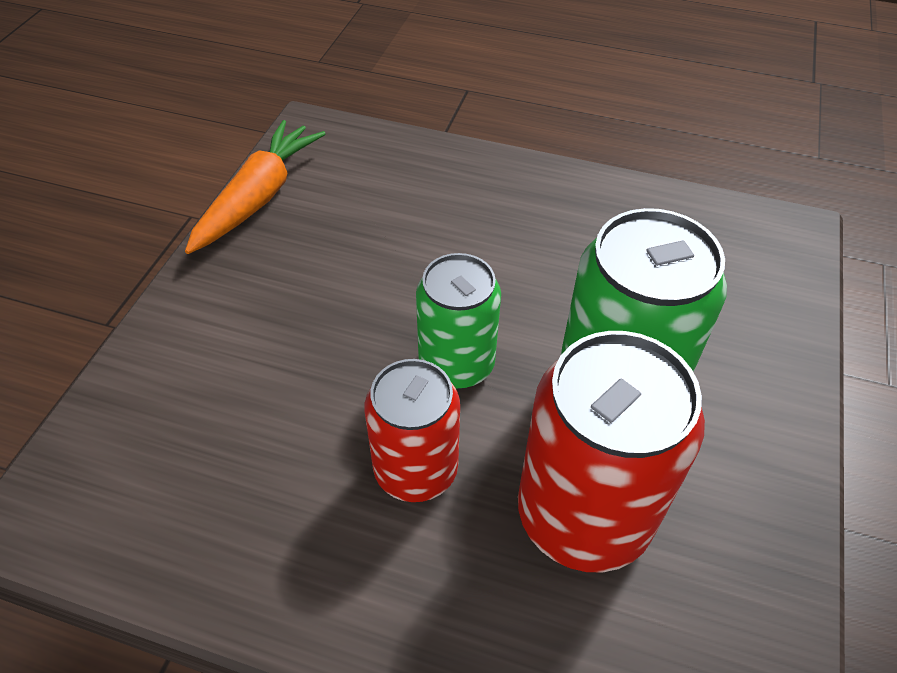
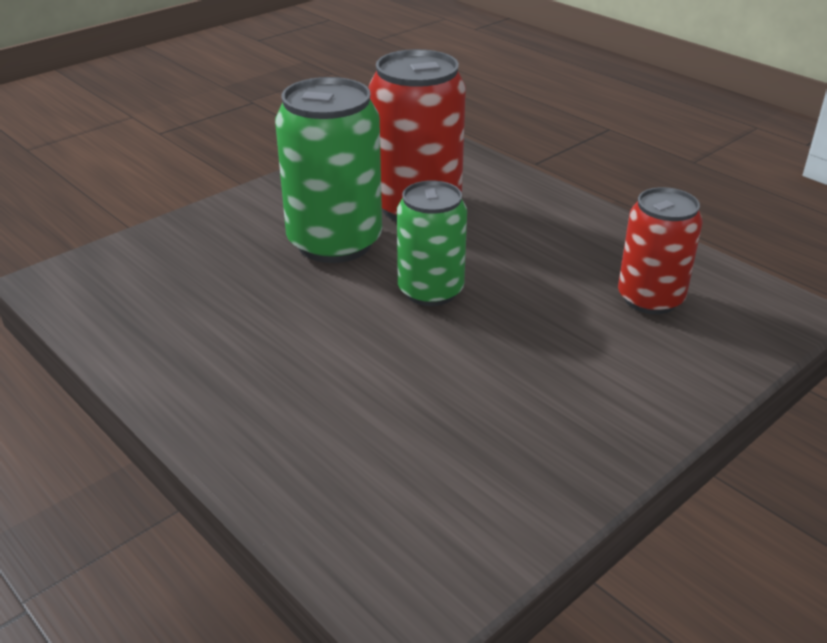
camera: 150 degrees left, 15 degrees down
orange carrot [185,120,325,254] -> none
red can [365,359,460,502] -> red can moved to [618,187,703,314]

